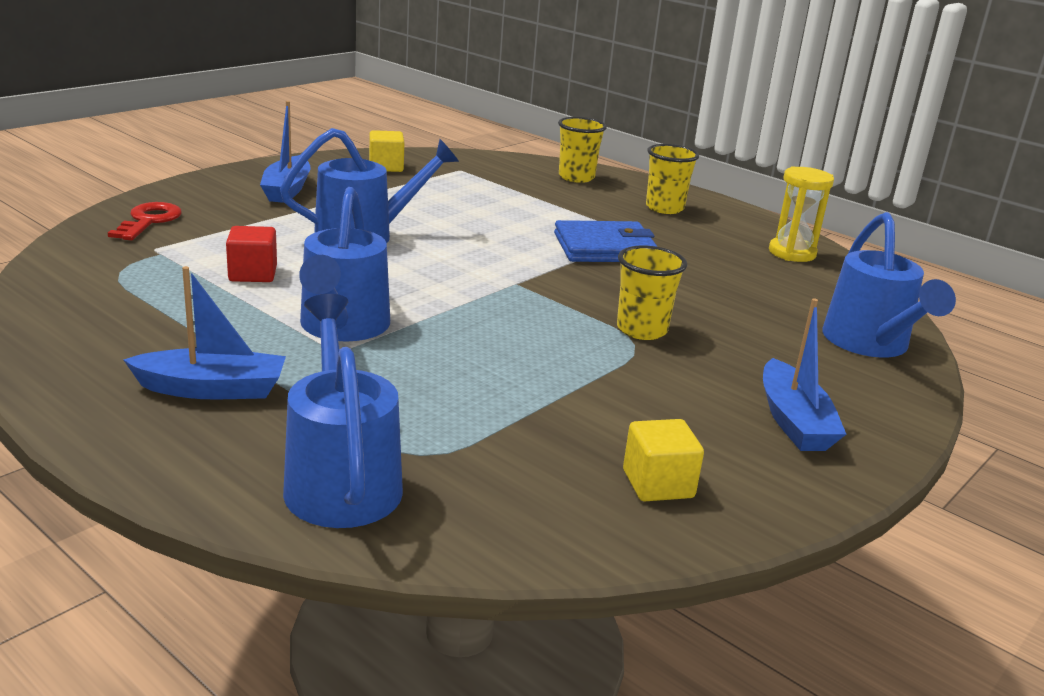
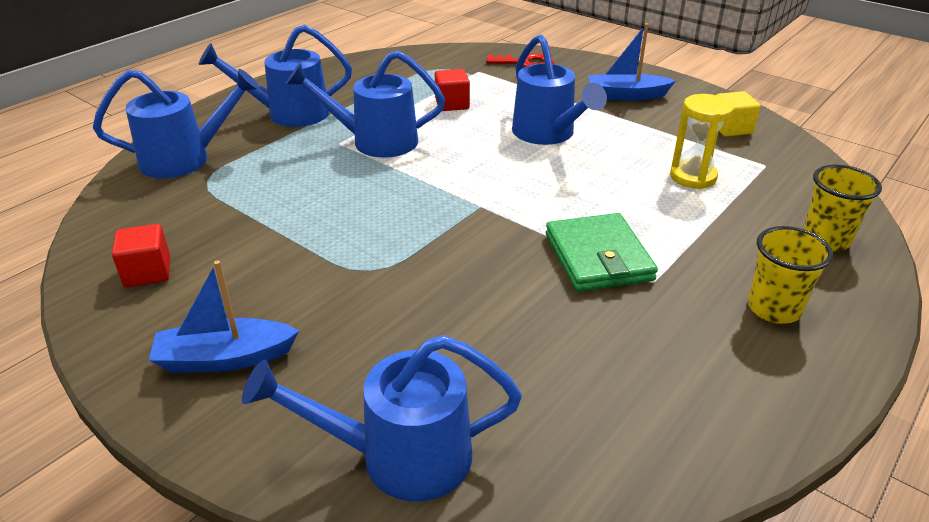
camera: 90 degrees right, 10 degrees up
blue boat [124,266,286,399] -> blue watering can [199,25,352,127]
blue wallet [554,220,658,262] -> green wallet [546,213,658,292]
yellow cup [617,245,687,340] -> none
yellow cube [623,419,704,502] -> red cube [112,224,170,287]
yellow hourglass [769,166,834,262] -> yellow hourglass moved to [670,94,734,189]

